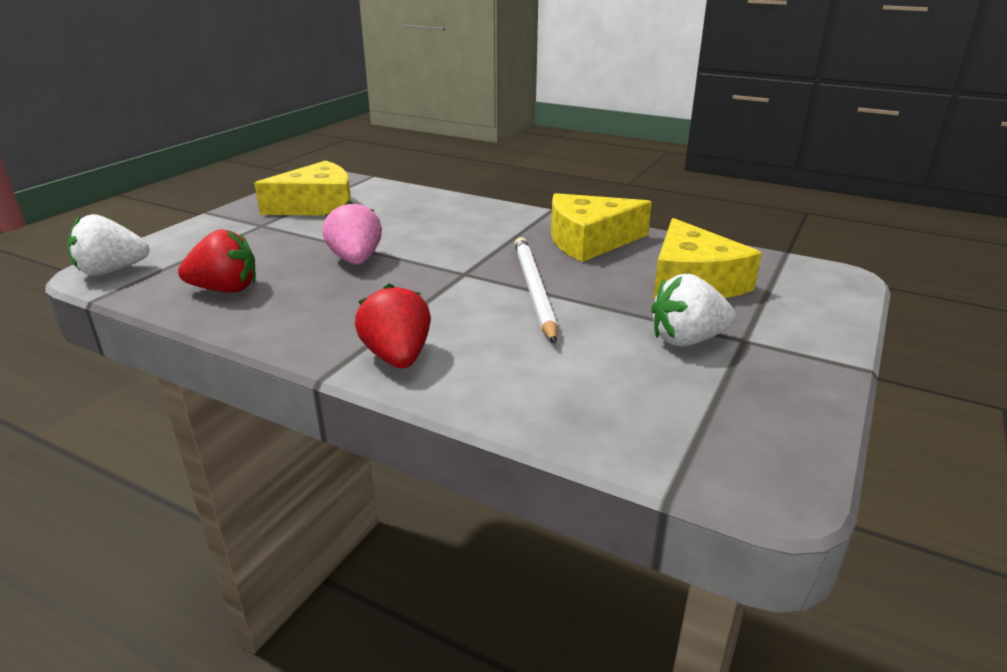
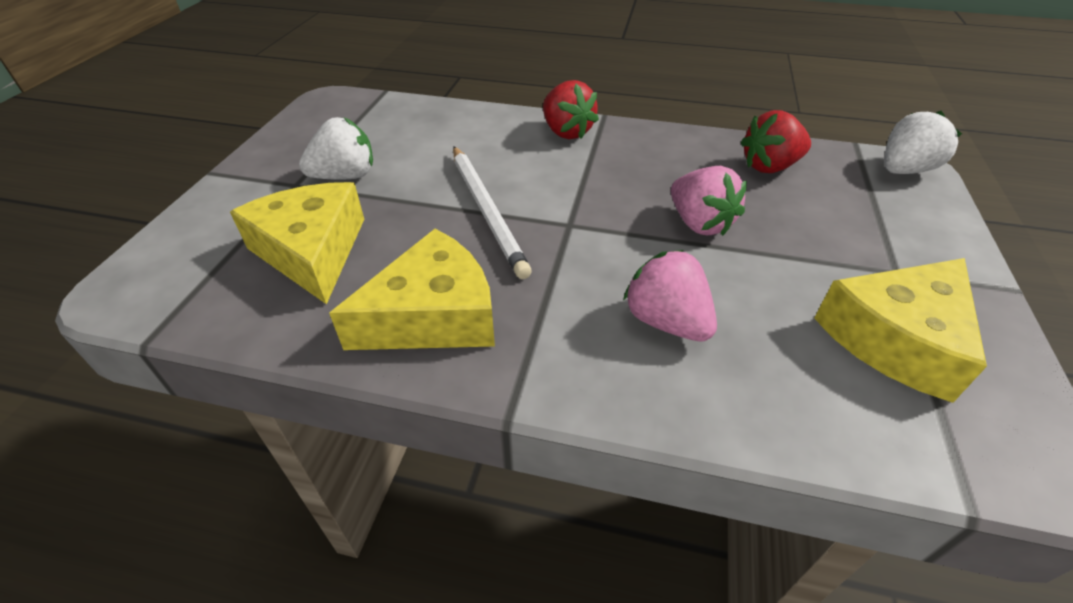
camera: 165 degrees right, 15 degrees up
none -> pink strawberry [623,250,717,342]

